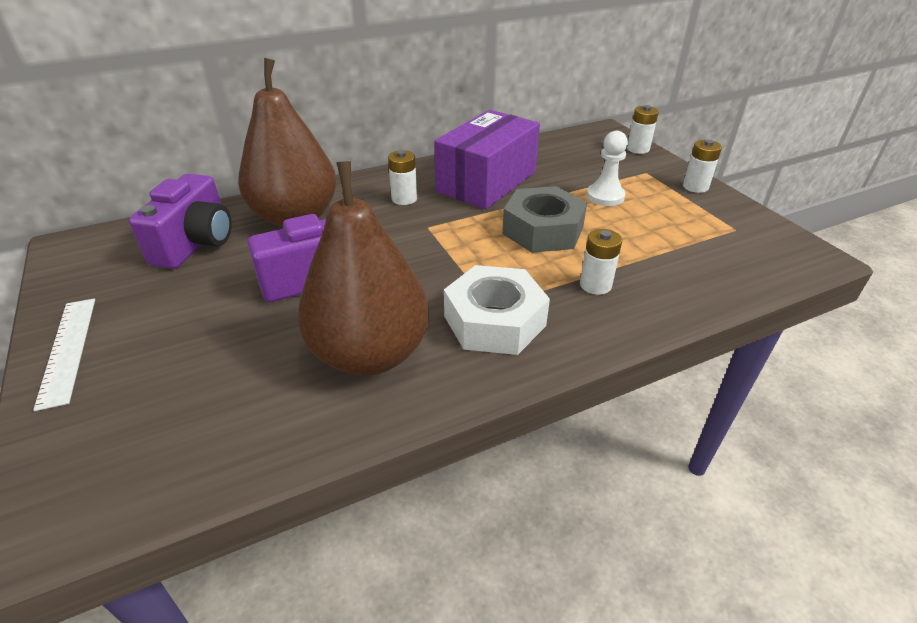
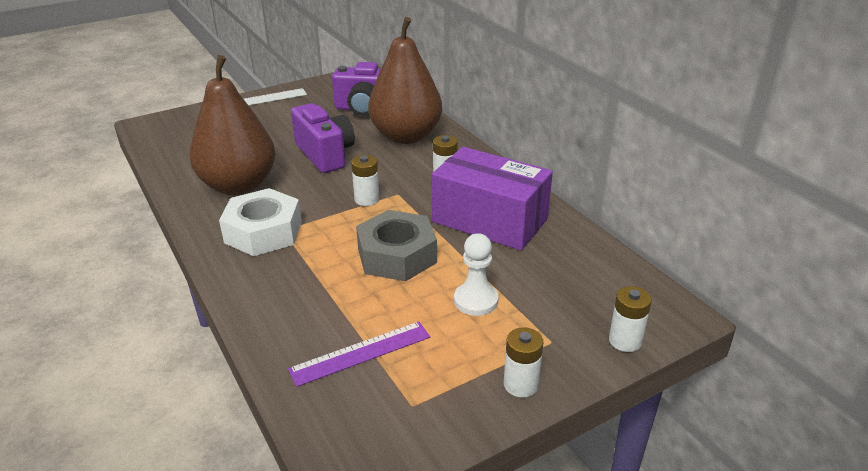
camera: 85 degrees right, 5 degrees down
white battery [580,229,622,295] -> white battery moved to [351,155,380,206]
none -> purple ruler [288,321,430,387]

